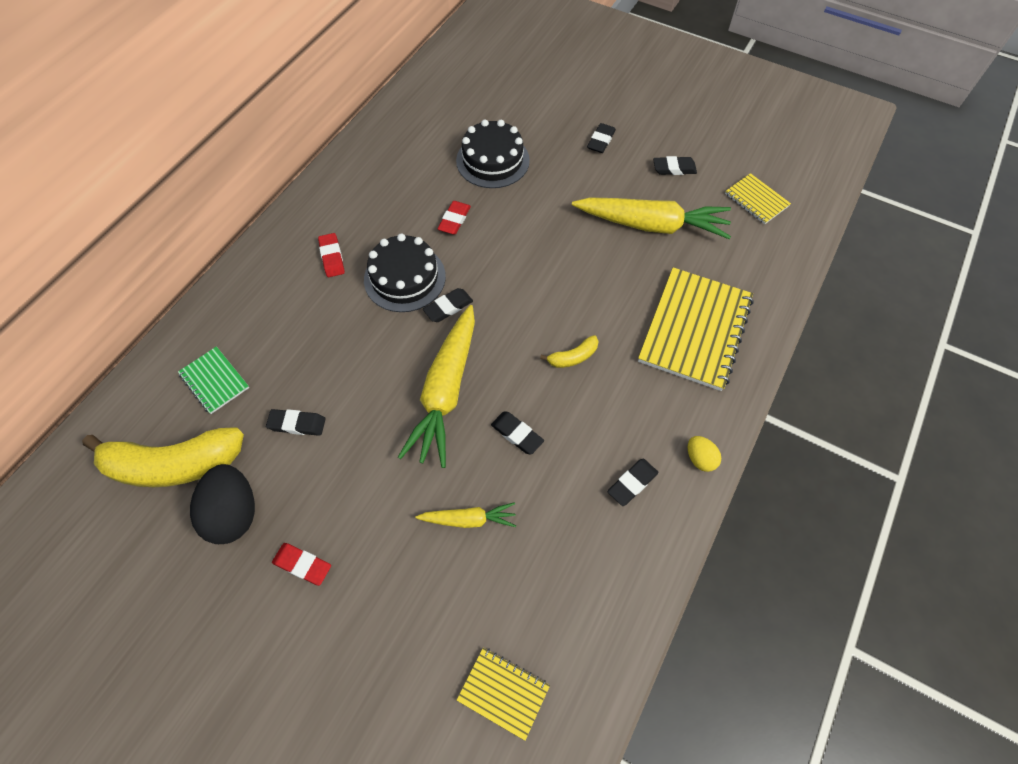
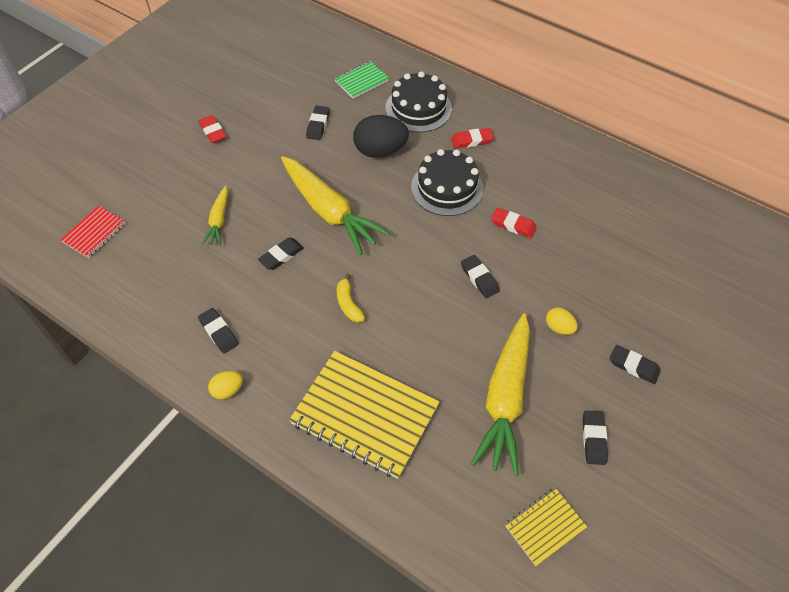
camera: 95 degrees right, 5 degrees down
yellow banana [82,427,244,487] -> none
black egg [190,464,255,544] -> black egg moved to [353,115,409,158]
red eraser [272,543,331,586] -> red eraser turned 60 degrees counterclockwise [199,115,227,143]
yellow carrot [398,305,475,468] -> yellow carrot turned 150 degrees counterclockwise [281,156,390,255]
black eraser [423,288,473,322] -> black eraser moved to [461,255,500,298]
black cake [456,119,530,188] -> black cake moved to [386,71,452,132]
yellow notebook [457,648,550,741] -> red notebook [60,206,126,258]
none -> yellow egg [546,307,578,335]

